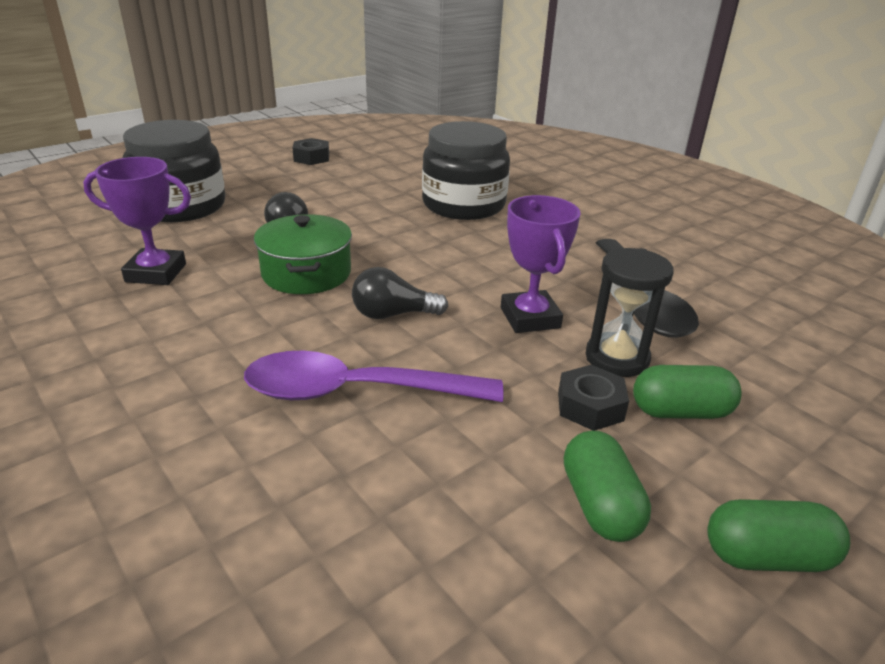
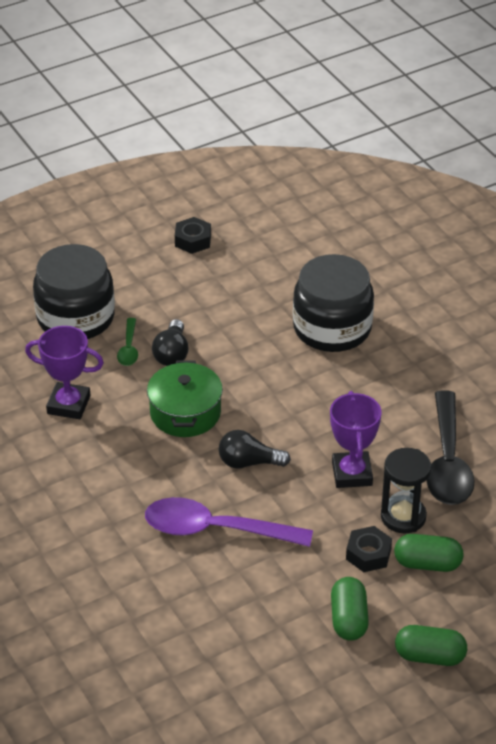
camera: 10 degrees right, 10 degrees up
none -> green spoon [117,318,138,366]

